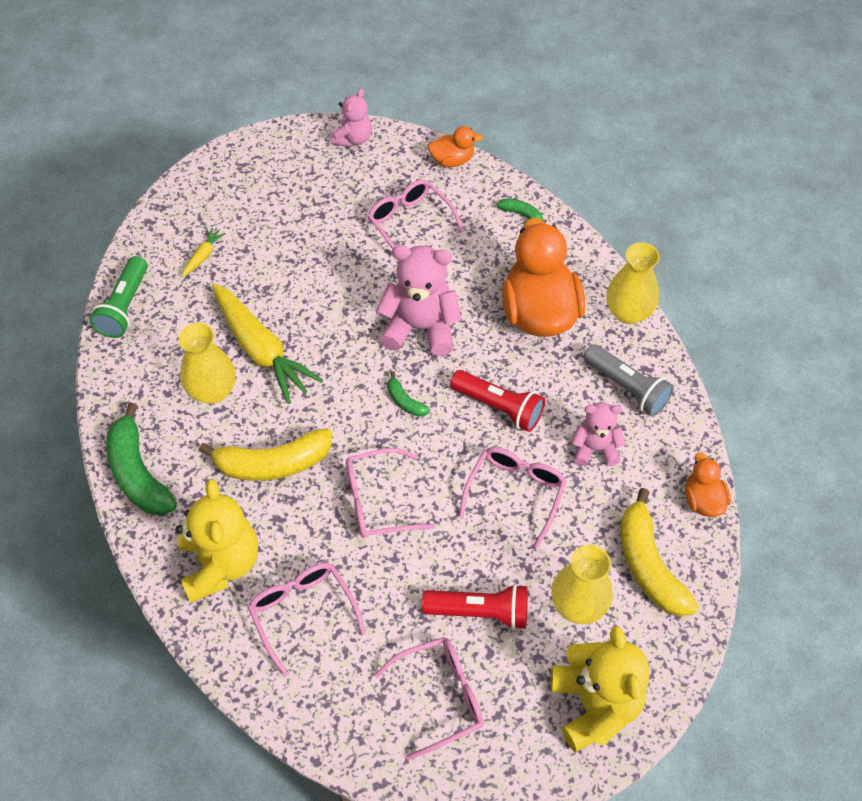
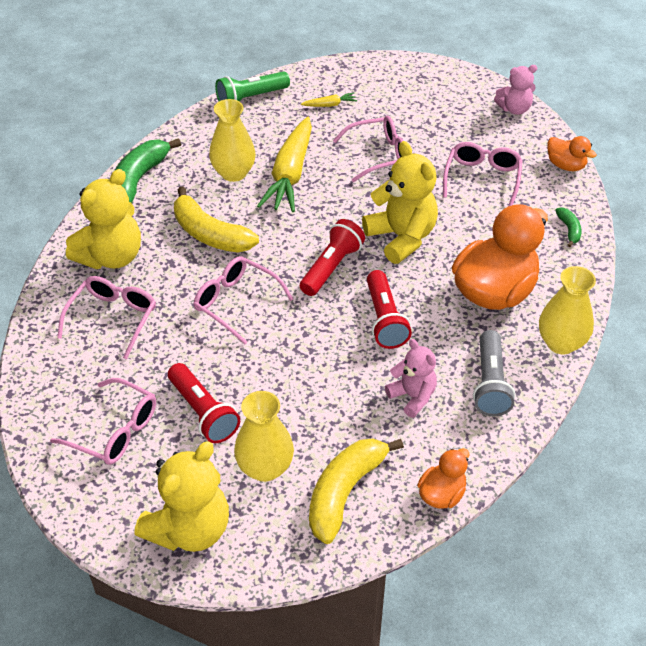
camera: 50 degrees right, 10 degrees down
pink teddy bear [377,245,462,356] -> yellow teddy bear [362,141,438,264]
green banana [388,371,430,417] -> red flashlight [300,219,365,296]
pink glasses [459,447,567,548] -> pink glasses moved to [333,116,404,182]

